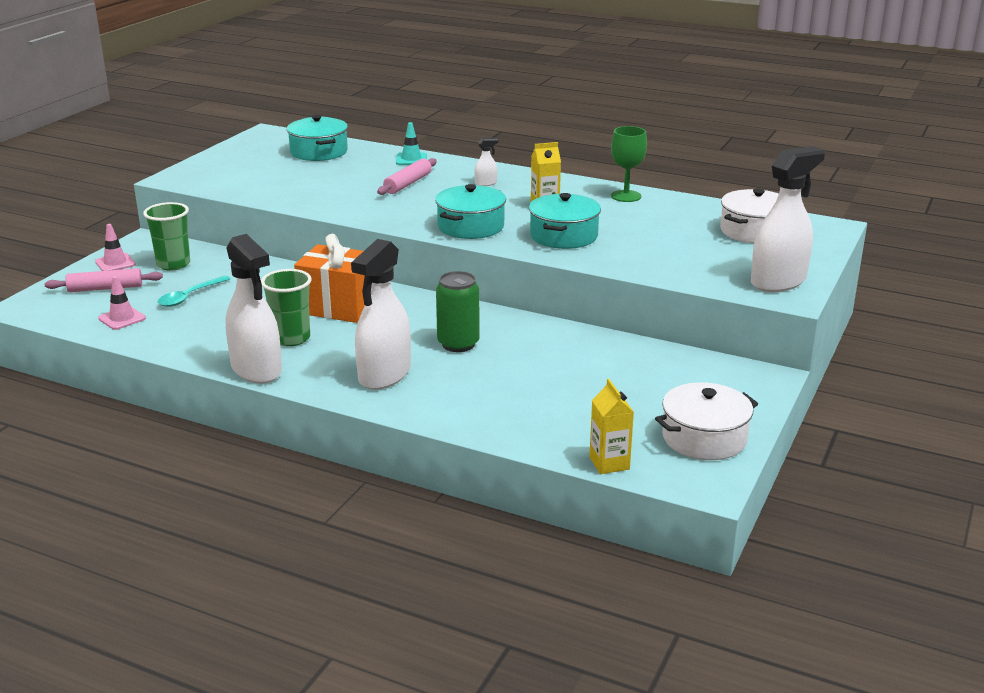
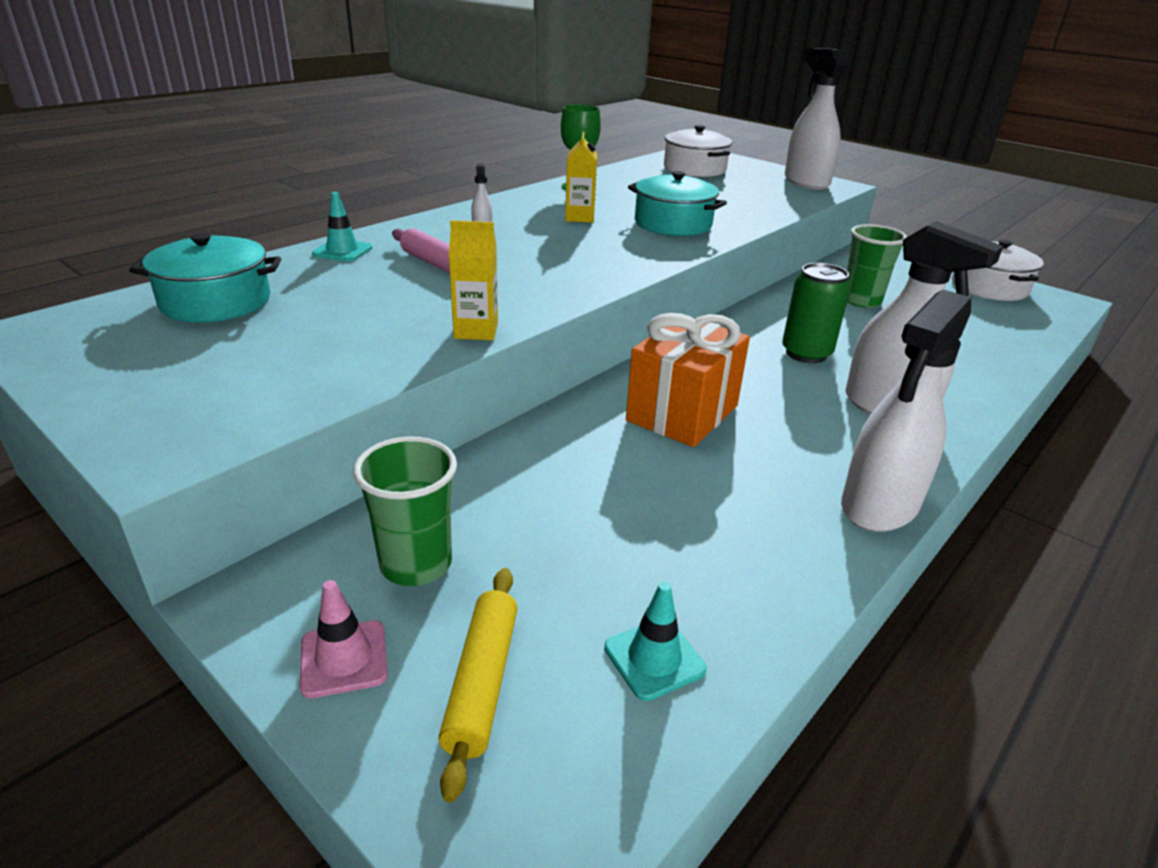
camera: 75 degrees left, 5 degrees up
pink rolling pin [45,268,163,292] -> yellow rolling pin [439,568,518,802]
pink traffic cone [98,276,146,330] -> turquoise traffic cone [604,582,707,701]
turquoise spoon [157,276,230,307] -> none
white spray bottle [225,234,282,384] -> white spray bottle turned 150 degrees clockwise [841,290,971,532]
green cup [261,269,312,346] -> green cup moved to [847,224,907,308]
turquoise pot [435,184,506,239] -> none
yellow carton [589,379,634,474] -> yellow carton moved to [449,220,498,340]

